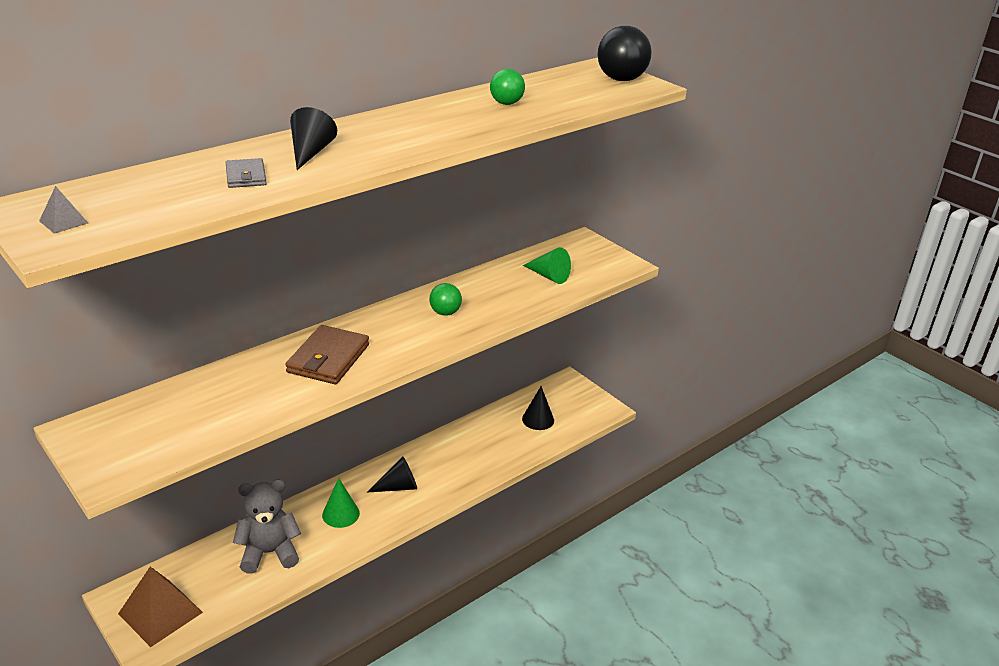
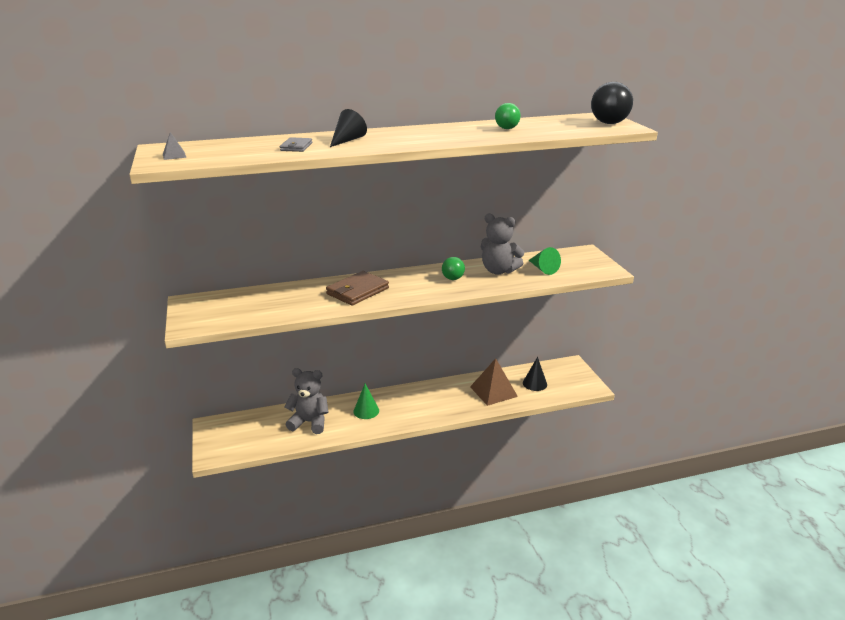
camera: 25 degrees right, 5 degrees down
brown pyramid [118,567,203,647] -> brown pyramid moved to [470,358,518,406]
black cone [367,457,417,493] -> none
none -> grey teddy bear [481,213,525,275]

